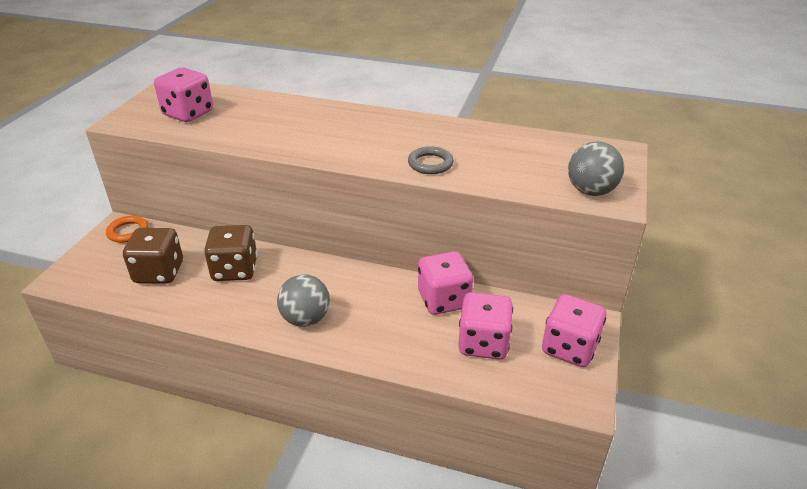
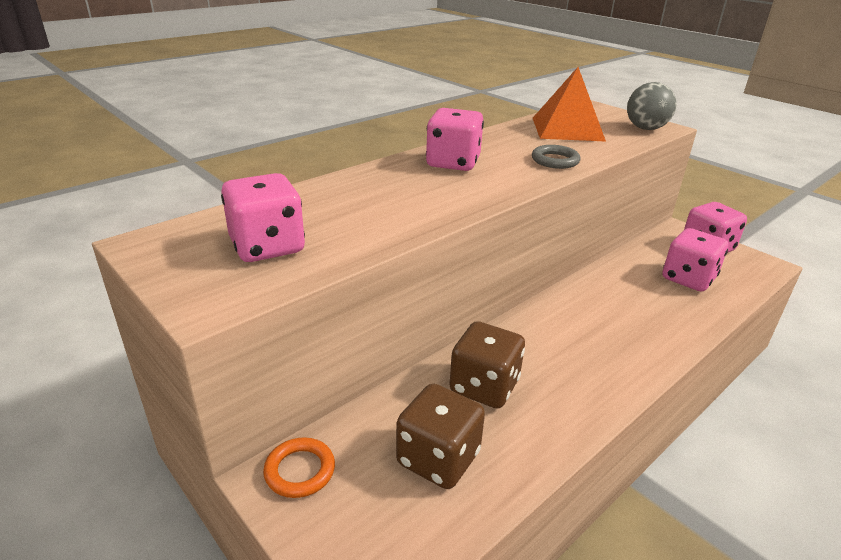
camera: 60 degrees left, 5 degrees down
grey ball [277,274,330,327] -> none
pink dice [418,251,473,315] -> pink dice moved to [426,108,484,171]
none -> orange pyramid [533,67,606,142]

